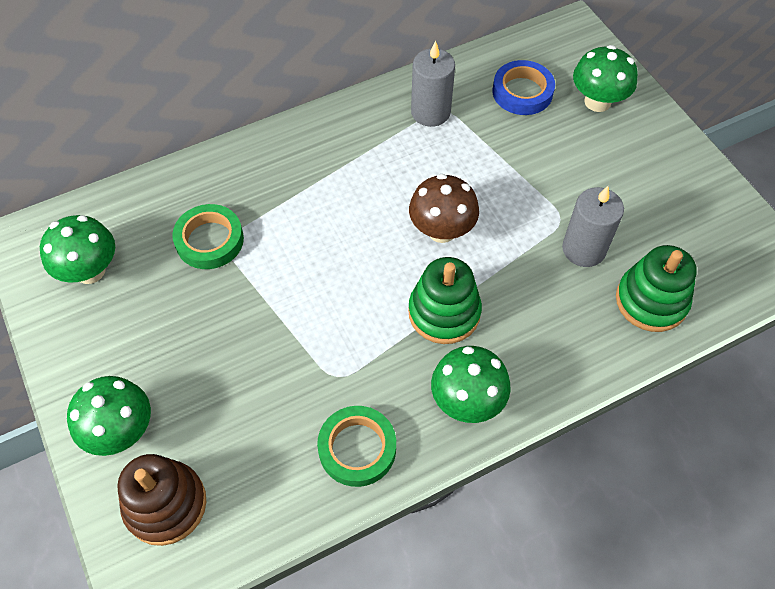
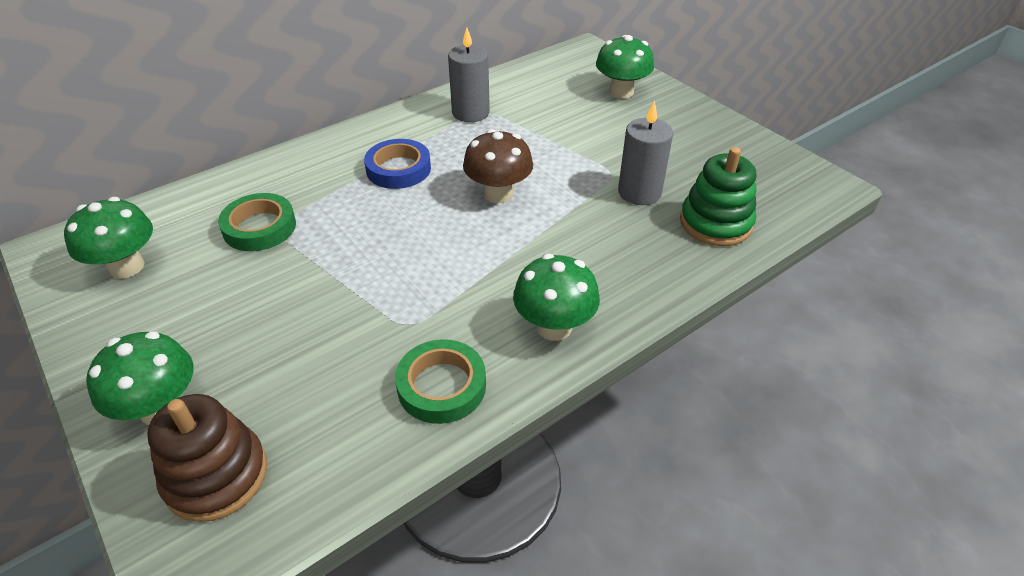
camera: 10 degrees left, 15 degrees down
green stacking toy [408,257,482,344] -> none
blue tape [493,60,555,115] -> blue tape moved to [364,139,431,189]

